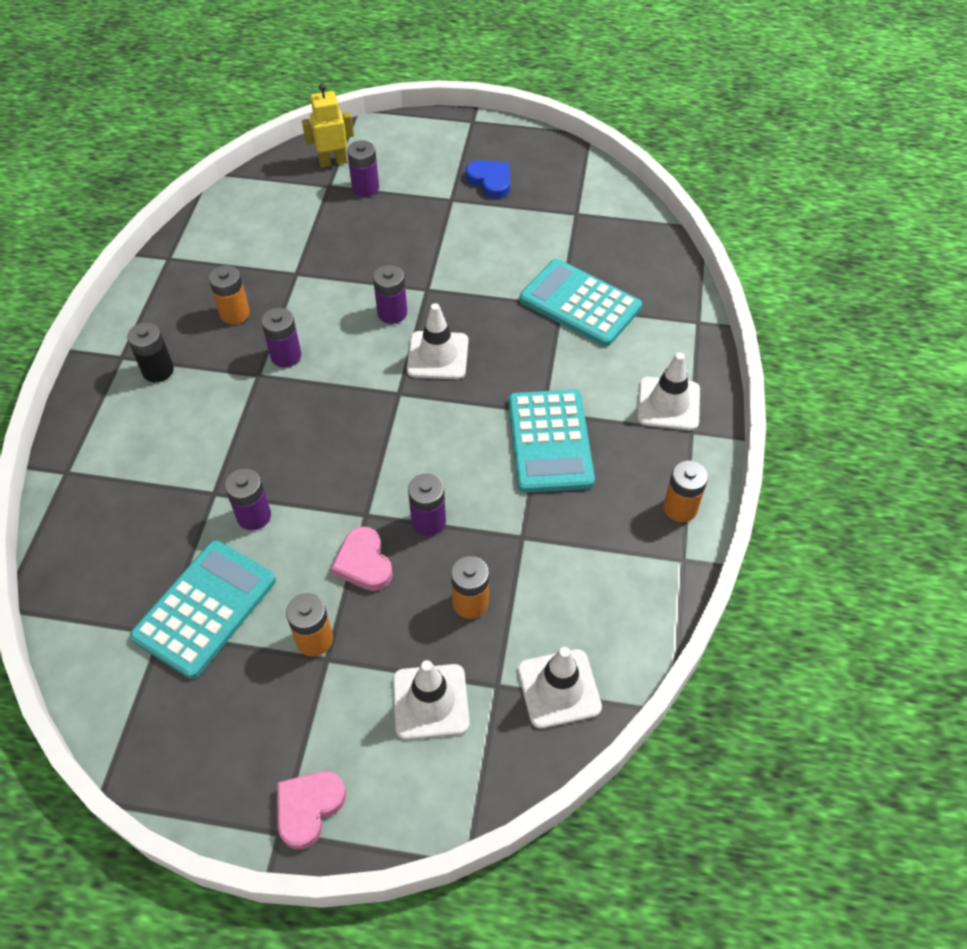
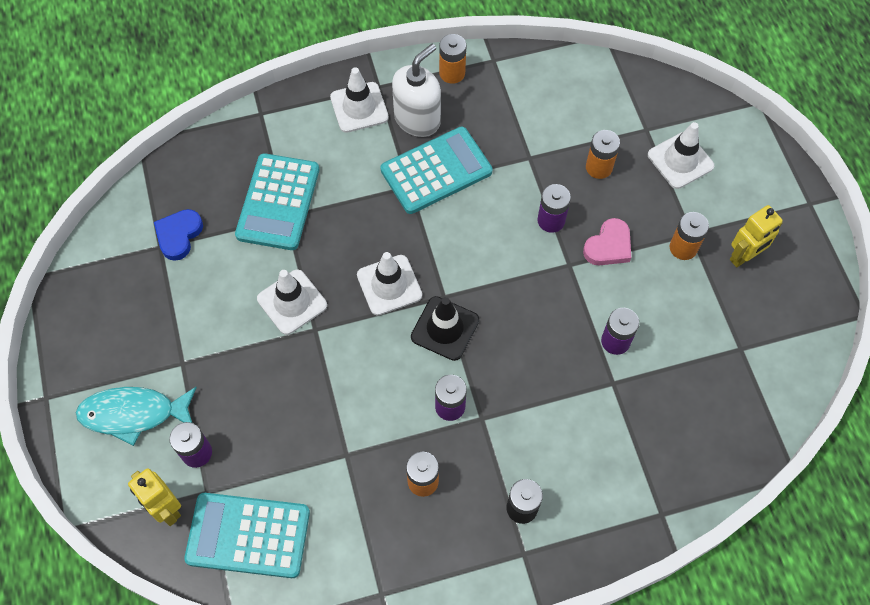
camera: 115 degrees left, 10 degrees up
turquoise calculator [130,540,276,679] -> turquoise calculator moved to [184,493,310,578]
pink heart [277,771,346,849] -> none
purple battery [373,265,407,324] -> none
blue heart [465,160,510,199] -> blue heart moved to [154,209,203,261]
white traffic cone [518,647,602,729] -> white traffic cone moved to [257,270,327,335]
none -> turquoise fish [76,387,197,446]
none -> white soap dispenser [392,44,441,137]
none -> black traffic cone [411,296,479,361]
none -> yellow robot [730,205,783,267]

